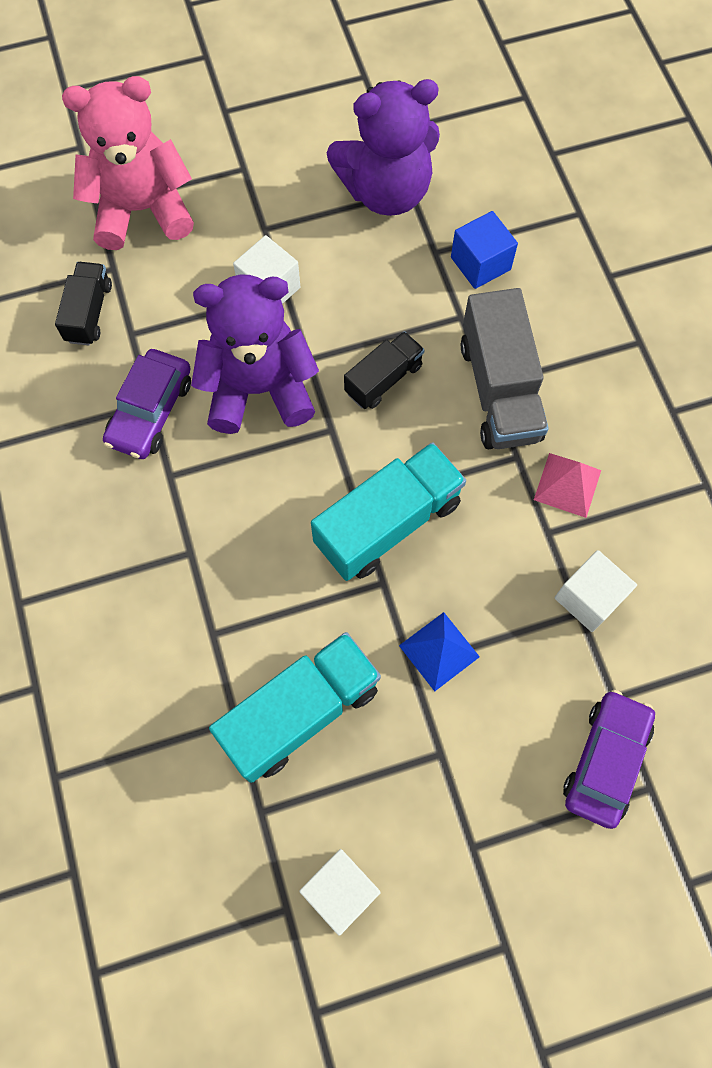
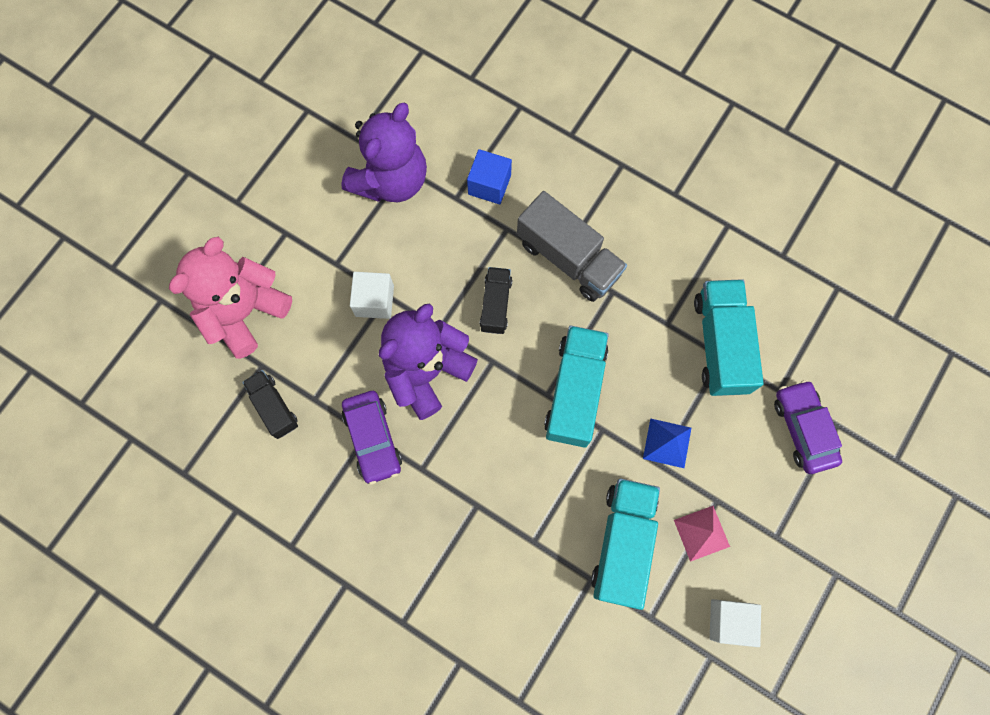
camera: 40 degrees left, 5 degrees up
pink pyramid [534,453,601,518] -> pink pyramid moved to [674,506,730,562]
white cube [554,550,637,632] -> turquoise truck [694,279,763,396]

